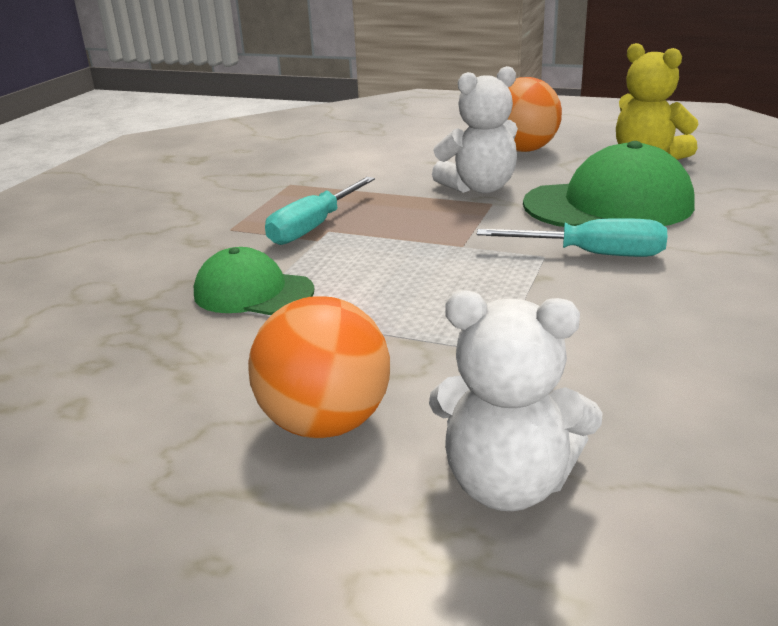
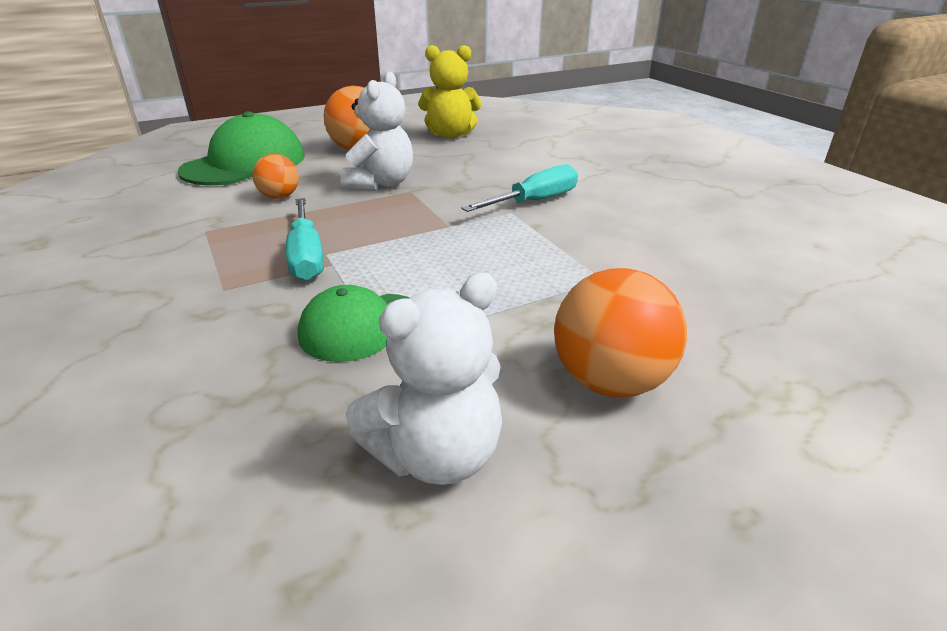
camera: 50 degrees left, 5 degrees up
white teddy bear [429,290,603,511] -> white teddy bear moved to [346,272,502,485]
green cap [523,141,695,227] -> green cap moved to [178,111,305,185]
none -> orange ball [252,154,299,199]

